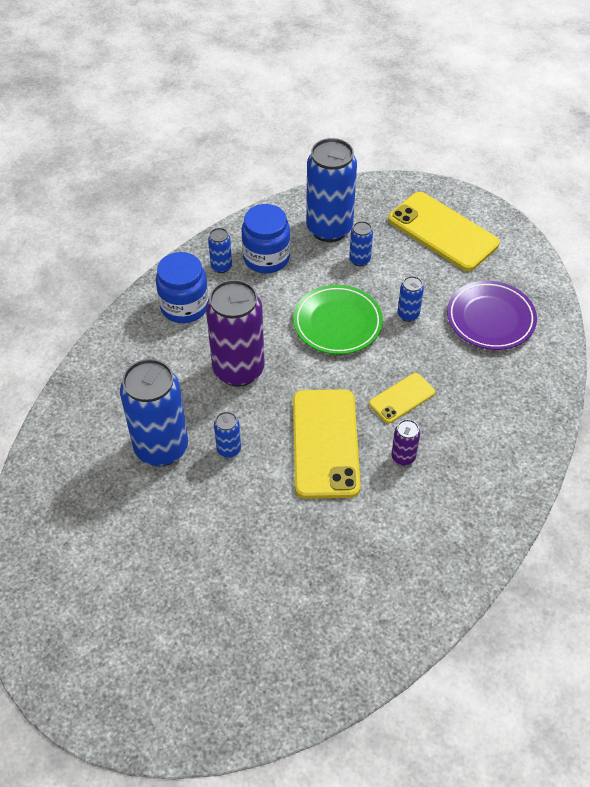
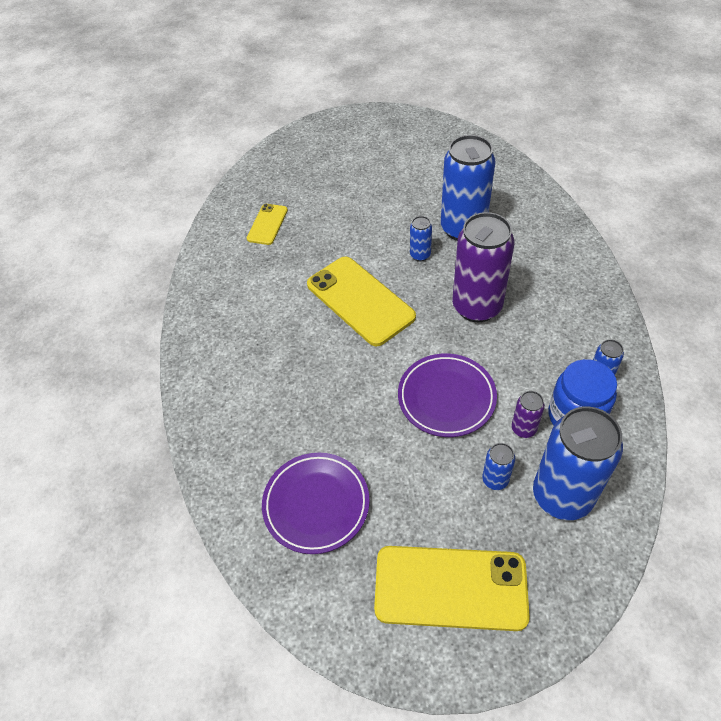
camera: 145 degrees right, 0 degrees up
blue jar [156,252,209,323] -> none
green plate [293,285,383,355] -> purple plate [398,354,497,437]
yellow phone [369,373,435,423] -> yellow phone moved to [247,204,288,245]
purple can [391,419,420,466] -> purple can moved to [511,391,545,438]
blue can [398,276,424,322] -> none

